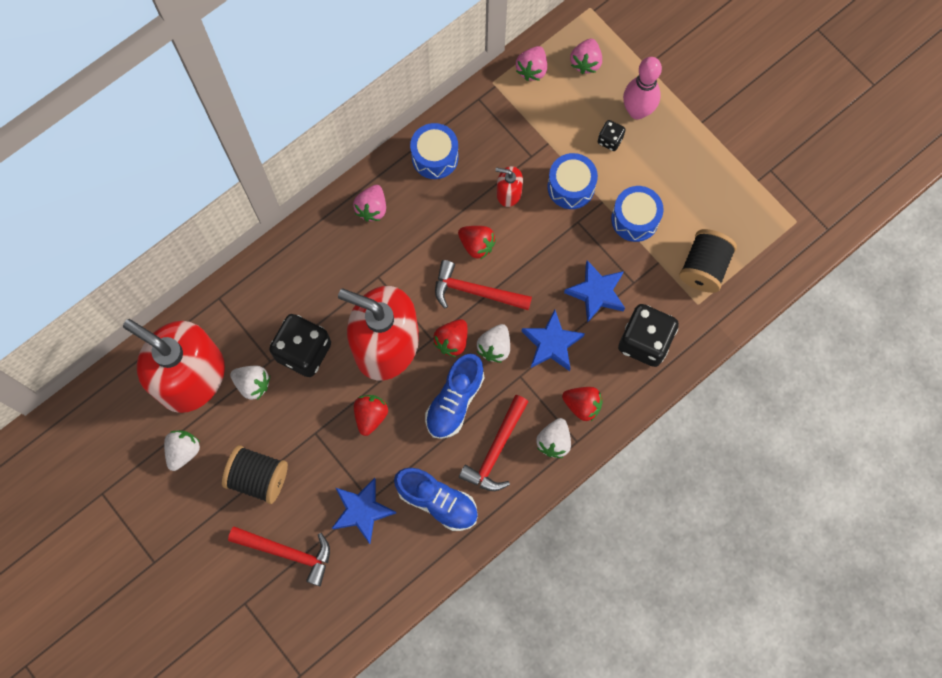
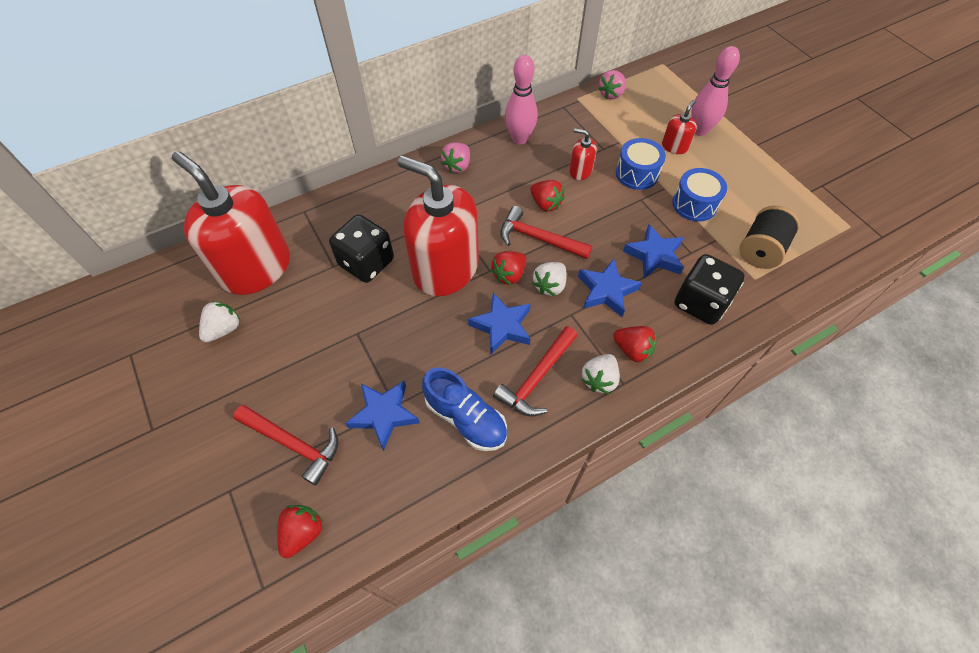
camera: 10 degrees right, 15 degrees down
black spool [222,445,288,504] -> none
white strawberry [230,366,270,400] -> none
red strawberry [354,395,388,436] -> red strawberry moved to [277,505,323,558]
blue drum [410,123,459,179] -> pink bowling pin [505,55,538,145]
blue shoe [425,353,484,439] -> blue star [468,293,531,354]
pink strawberry [570,39,602,74] -> none
black dice [598,120,626,151] -> red soap dispenser [662,100,697,154]

